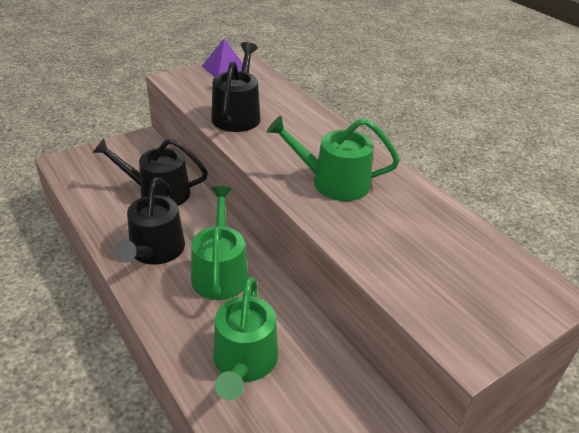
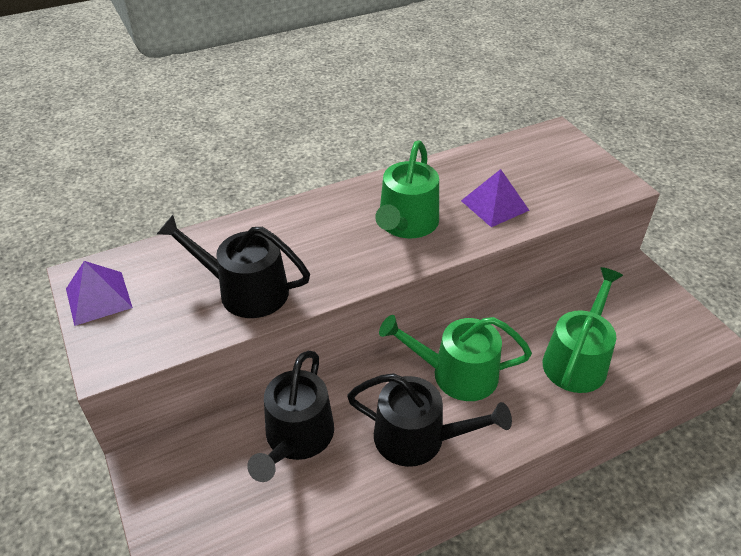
camera: 80 degrees left, 5 degrees up
green watering can [213,277,278,400] -> green watering can turned 75 degrees counterclockwise [543,267,623,393]
none -> purple pyramid [461,169,530,227]

